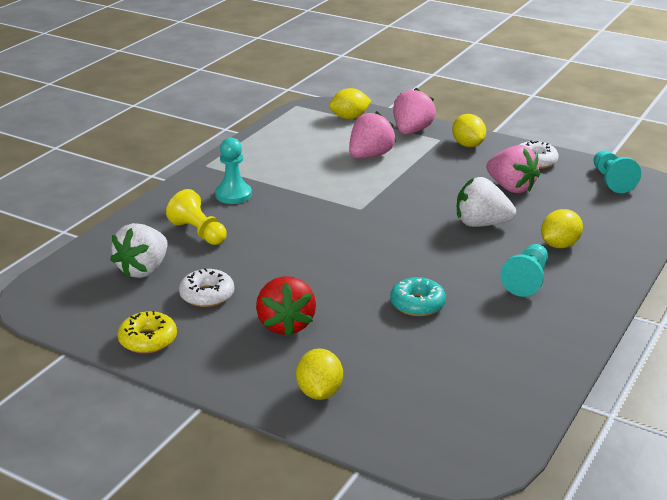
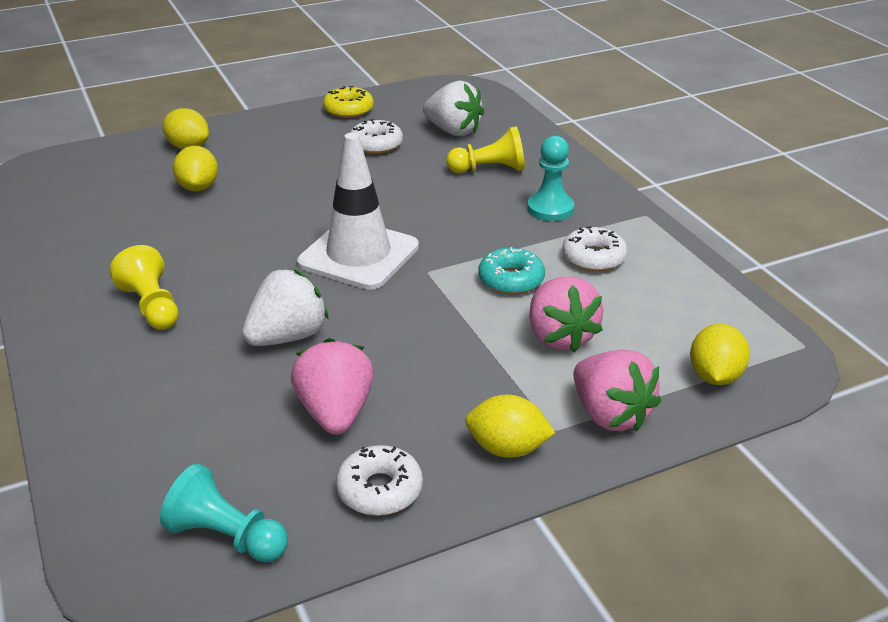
camera: 125 degrees right, 5 degrees up
white strawberry [110,223,168,278] -> white strawberry turned 150 degrees clockwise [423,81,484,136]
red strawberry [256,276,316,337] -> none
turquoise donut [390,277,446,316] -> turquoise donut moved to [478,247,545,295]
pink strawberry [486,145,540,193] -> pink strawberry turned 90 degrees clockwise [291,338,374,435]
turquoise pawn [500,244,548,297] -> yellow pawn [109,245,179,330]
yellow lemon [541,209,583,248] -> yellow lemon moved to [173,146,218,192]
none -> white traffic cone [297,133,419,290]
none -> white donut [562,226,628,272]

